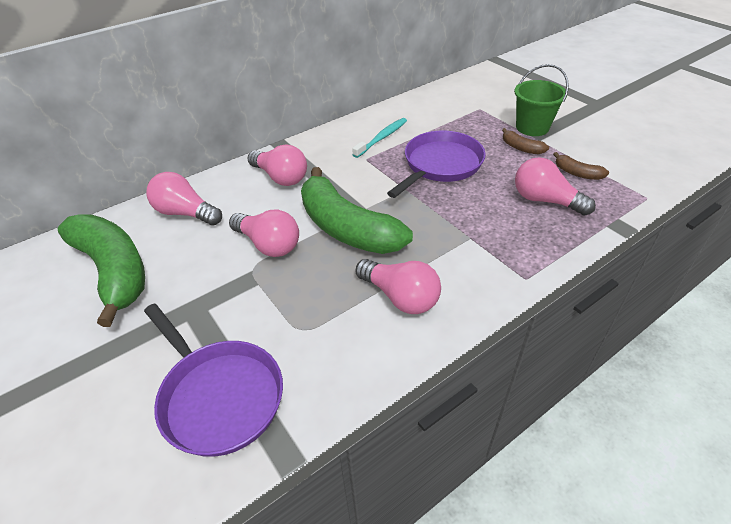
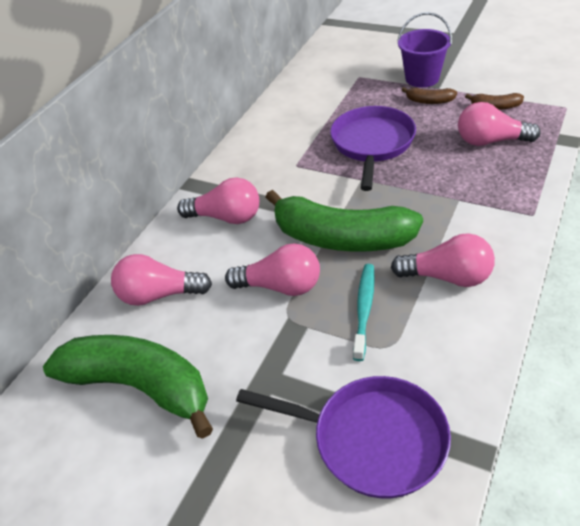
camera: 25 degrees left, 0 degrees up
turquoise toothbrush [352,118,407,158] -> turquoise toothbrush moved to [353,264,375,361]
green bucket [514,64,569,136] -> purple bucket [397,12,452,87]

